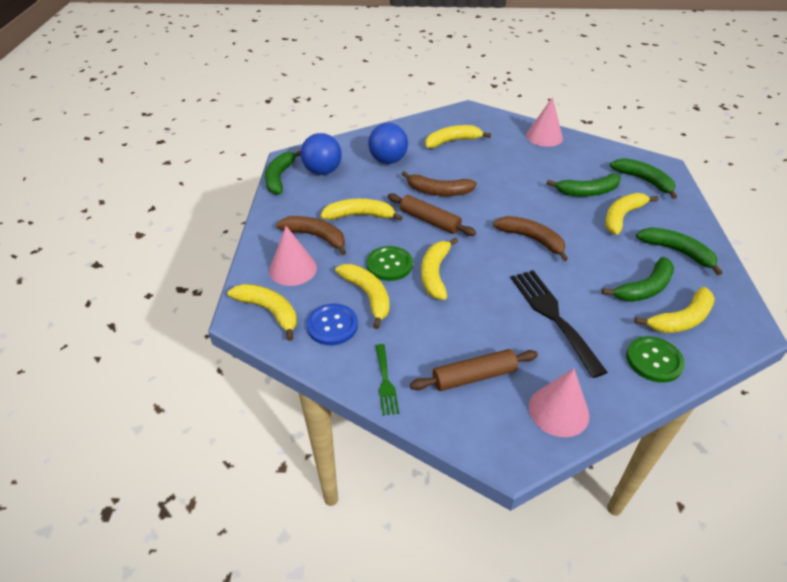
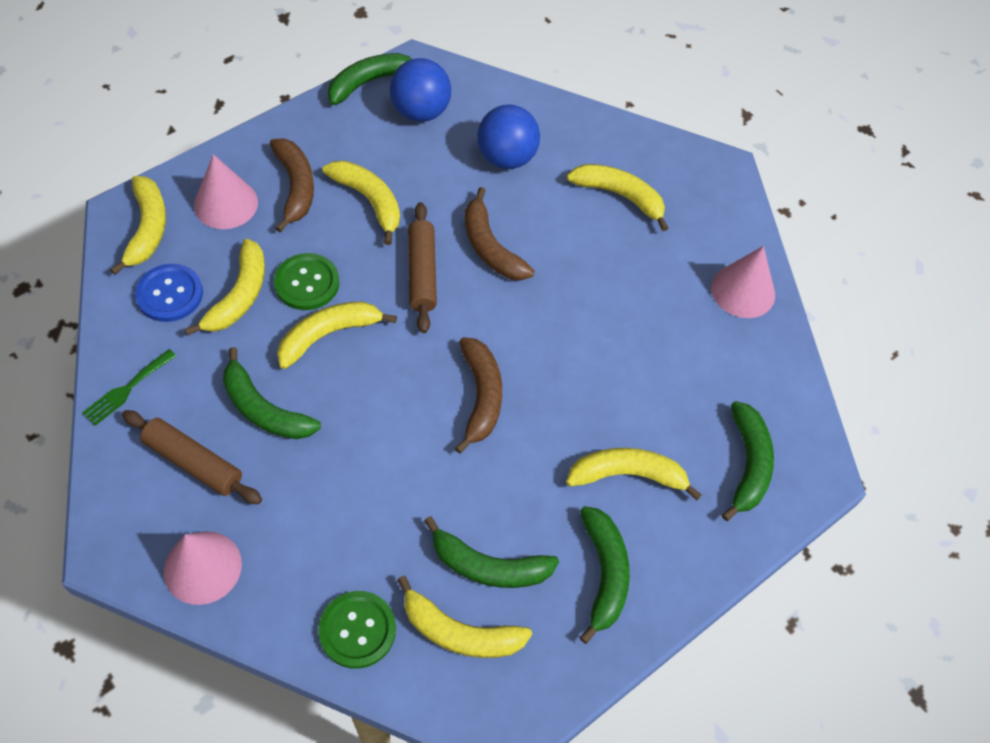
camera: 45 degrees right, 15 degrees up
black fork [511,270,608,378] -> none
green banana [546,173,621,197] -> green banana moved to [223,347,321,439]

